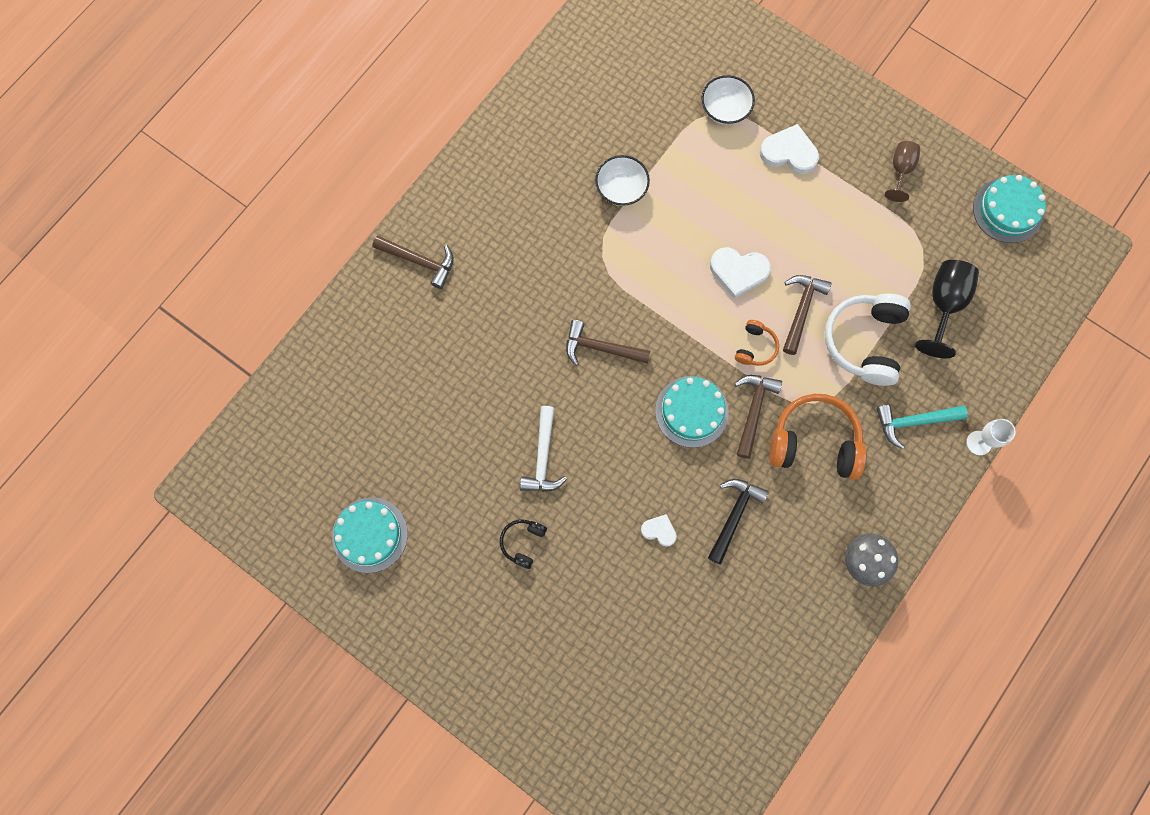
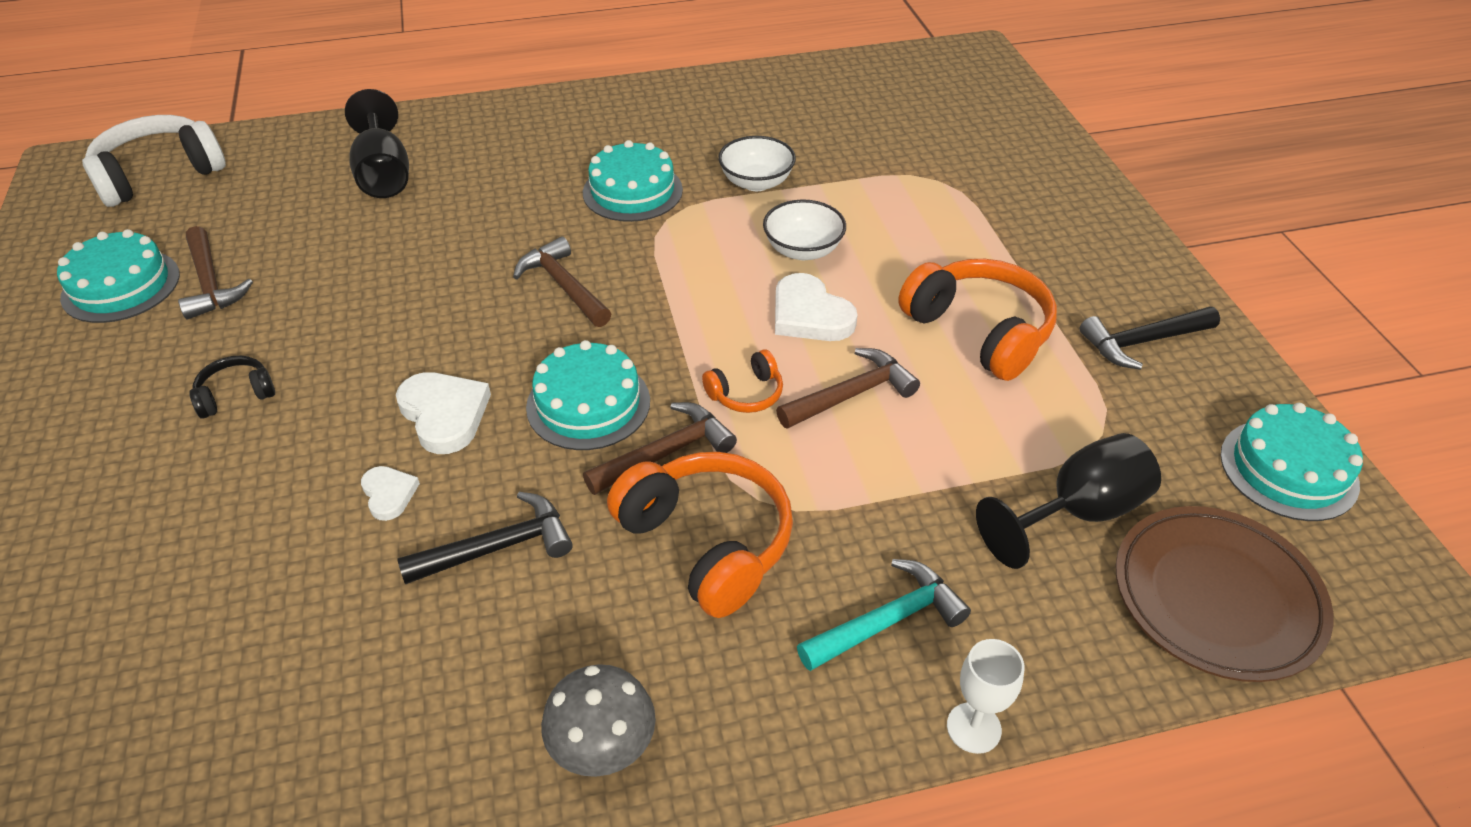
camera: 40 degrees right, 30 degrees down
brown hammer [373,235,453,289] -> brown hammer moved to [178,226,253,320]
white hammer [520,406,567,492] -> none
white bowl [701,75,755,125] -> white bowl moved to [763,200,846,260]
white heart [760,124,819,174] -> white heart moved to [396,372,491,454]
white headphones [825,294,911,386] -> white headphones moved to [82,115,226,207]
turquoise hammer [876,405,968,449] -> turquoise hammer turned 120 degrees clockwise [797,559,971,671]
brown goblet [885,141,920,202] -> black hammer [1079,307,1220,370]
none -> black goblet [345,89,409,198]
none -> turquoise cake [583,140,683,222]
none -> orange headphones [898,259,1057,381]
none -> brown plate [1116,506,1333,682]

